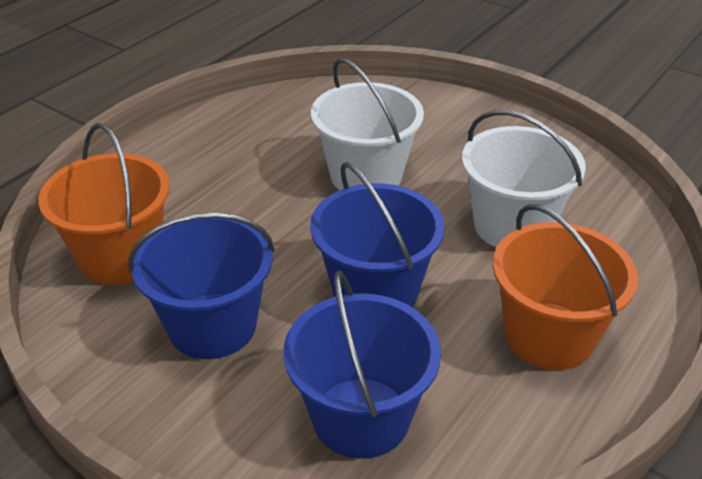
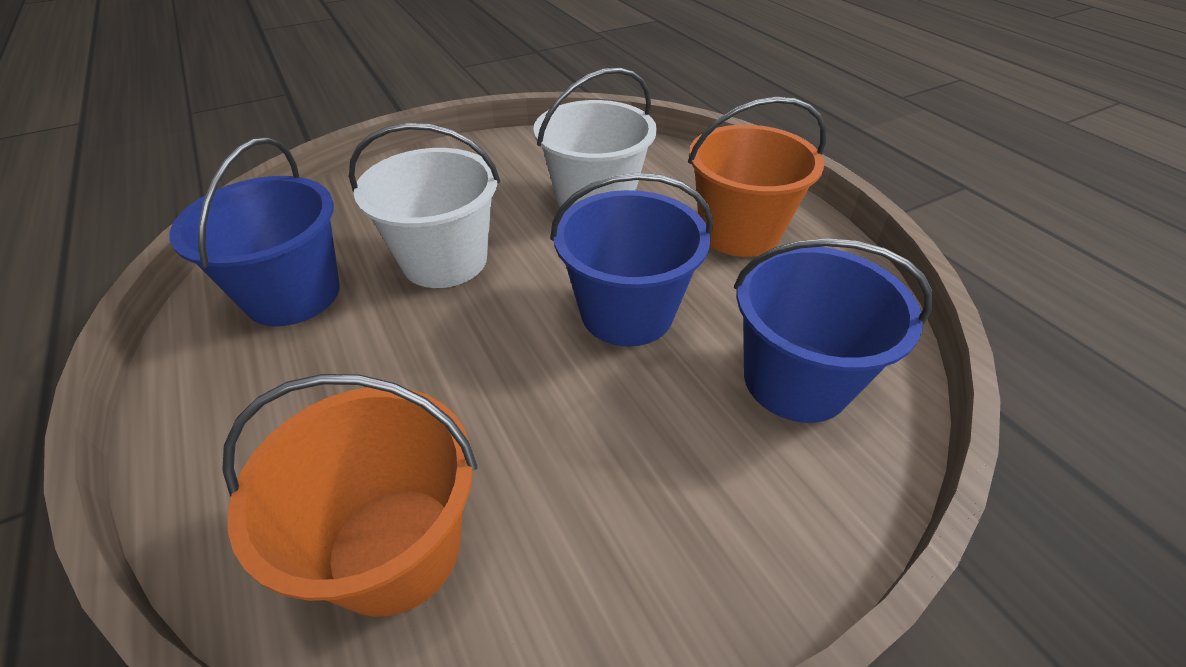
camera: 65 degrees left, 5 degrees up
blue bucket [128,213,275,359] -> blue bucket moved to [169,137,340,326]

